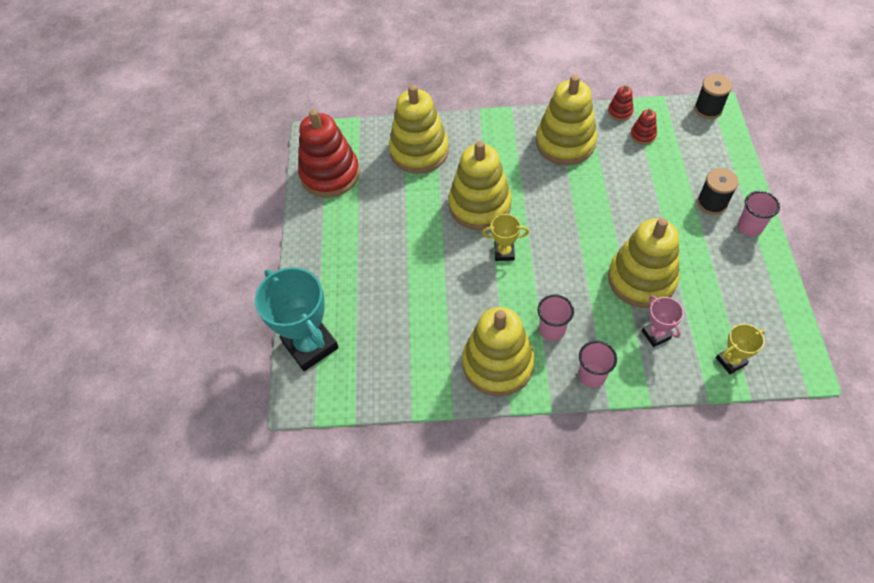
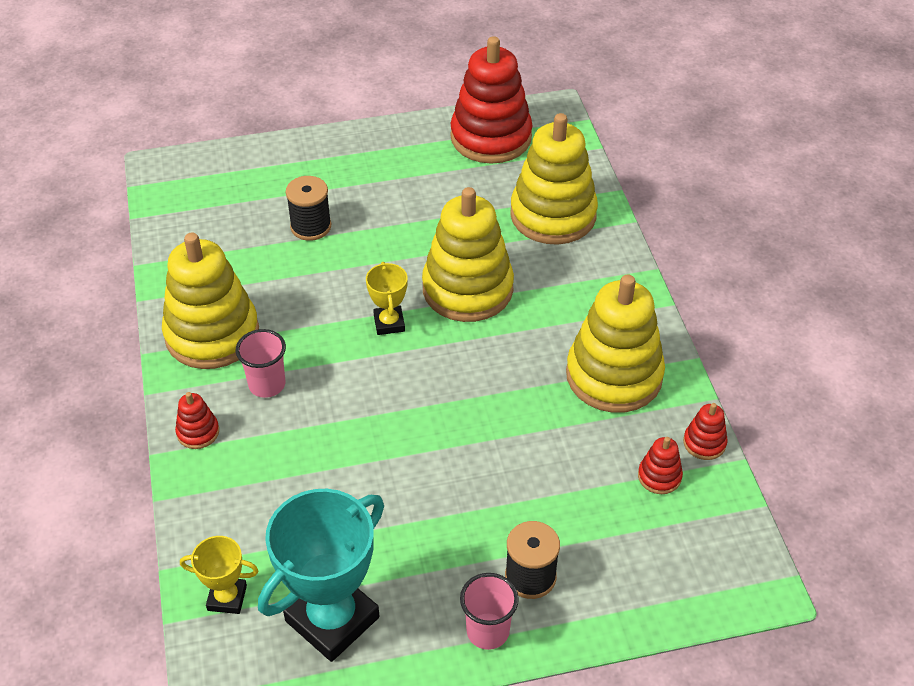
camera: 75 degrees right, 10 degrees down
turquoise trophy [255,267,339,371] -> turquoise trophy moved to [258,489,384,662]
pink cup [578,341,617,388] -> red stacking toy [175,392,219,449]
yellow stacking toy [608,218,680,308] -> none
pink trophy [642,295,684,347] -> none
black spool [695,74,732,119] -> black spool moved to [286,176,331,241]
yellow trophy [716,324,765,374] -> yellow trophy turned 45 degrees counterclockwise [180,536,259,614]

